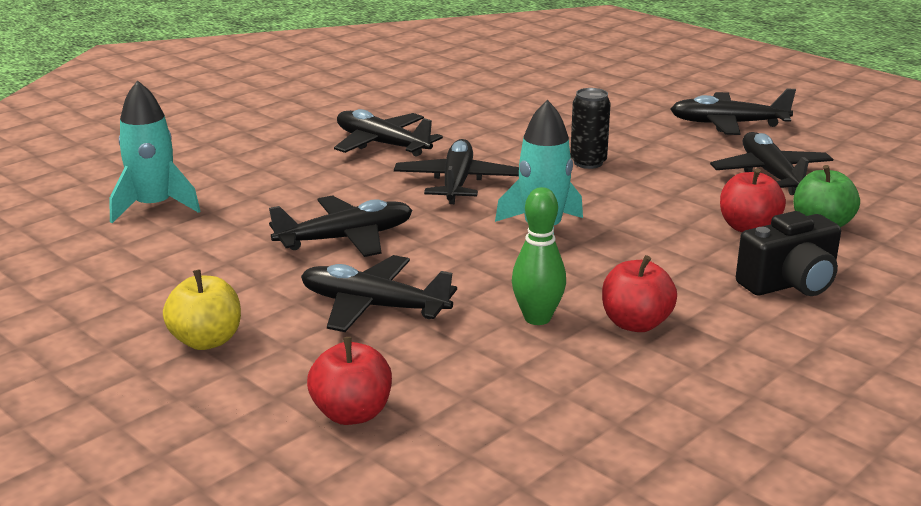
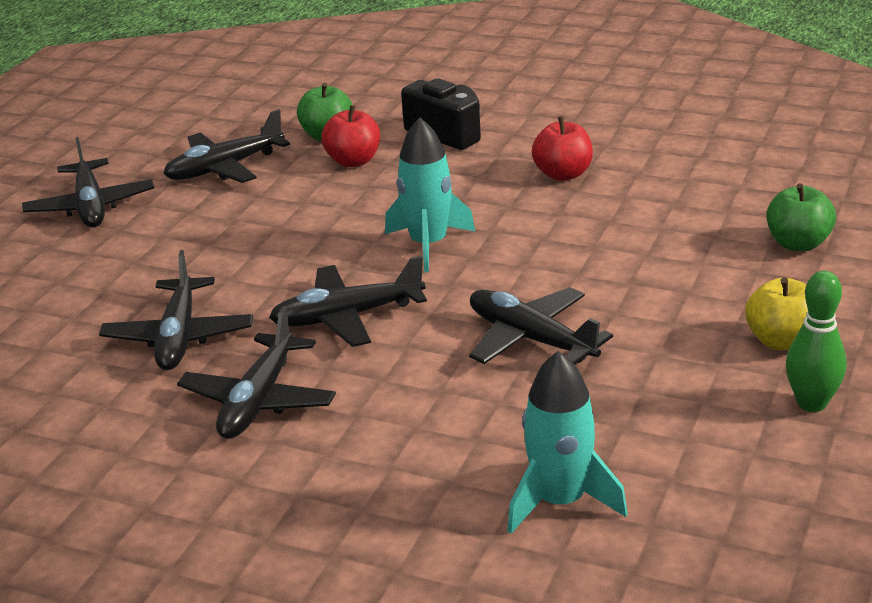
camera: 110 degrees left, 5 degrees up
black plane [301,255,457,332] -> black plane moved to [99,250,253,370]
red apple [307,337,392,425] -> green apple [767,183,836,251]
green bowling pin [512,187,566,325] -> green bowling pin moved to [786,271,846,412]
black can [570,88,611,169] -> none

